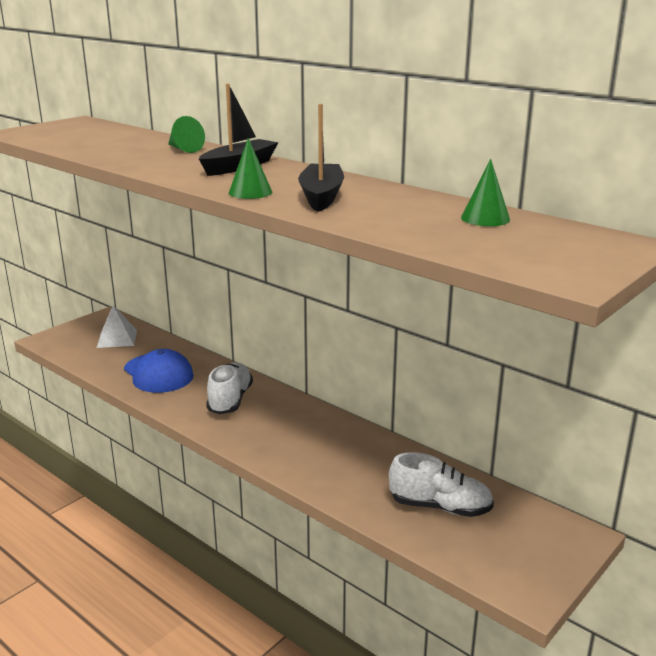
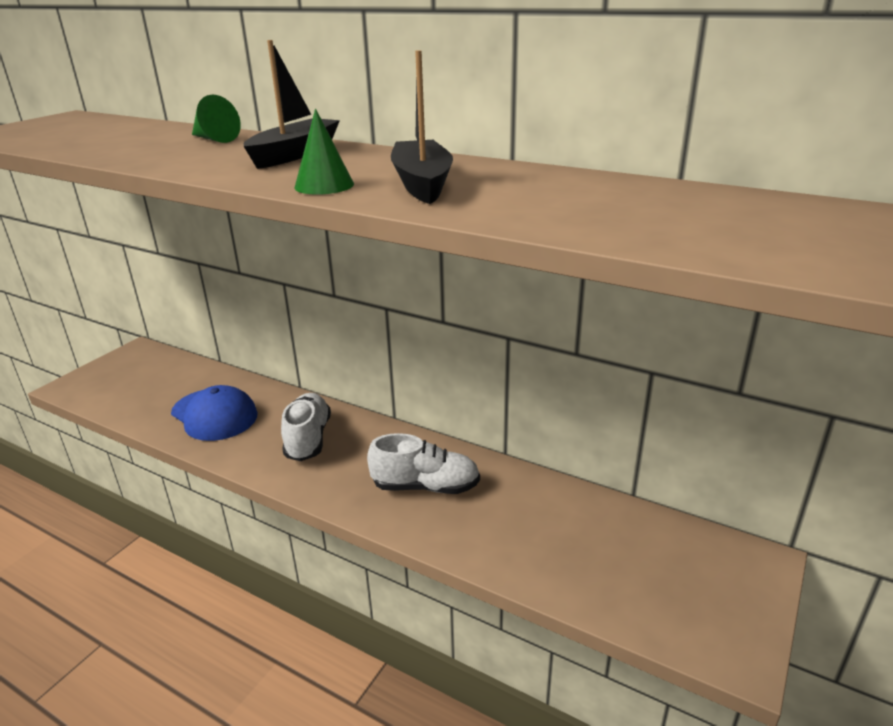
camera: 10 degrees left, 5 degrees up
white pyramid [97,305,137,348] -> none
white shoe [389,452,494,517] -> white shoe moved to [367,433,480,494]
green cone [461,159,510,226] -> none

